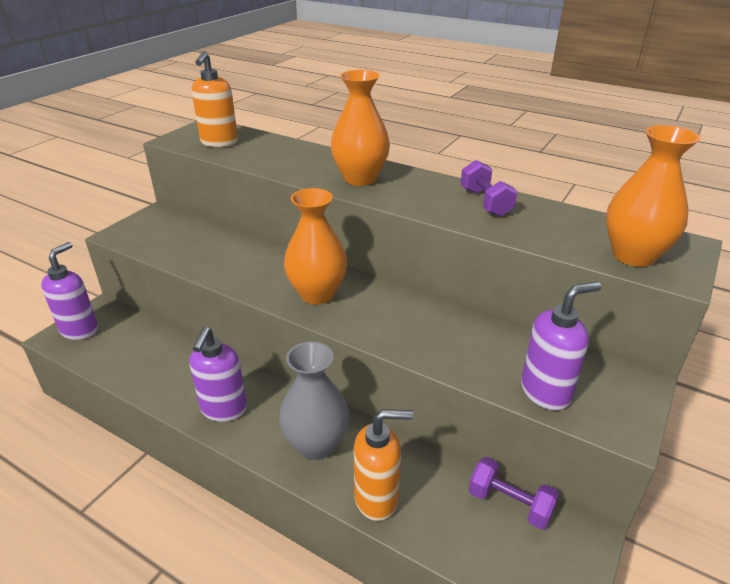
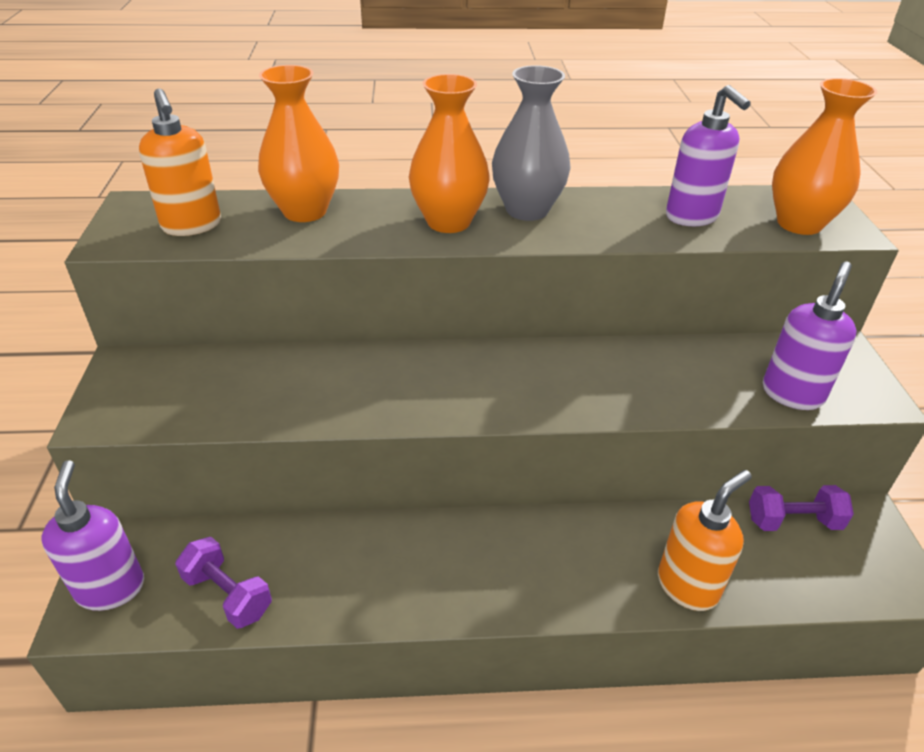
camera: 35 degrees left, 5 degrees up
purple soap dispenser [189,327,247,422] -> purple soap dispenser moved to [666,85,751,226]
grey vase [279,341,349,460] -> grey vase moved to [492,65,571,221]
orange vase [284,188,347,304] -> orange vase moved to [258,65,339,222]
purple dumbbell [461,160,517,217] -> purple dumbbell moved to [175,537,272,629]

